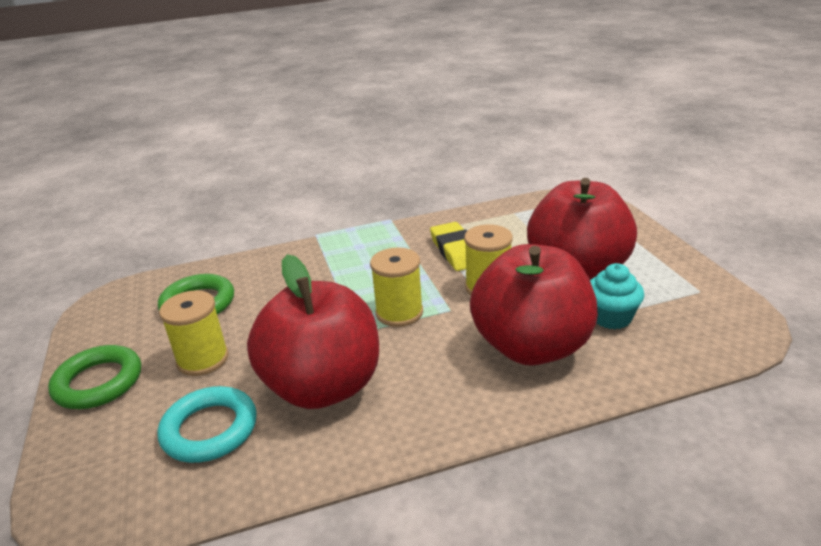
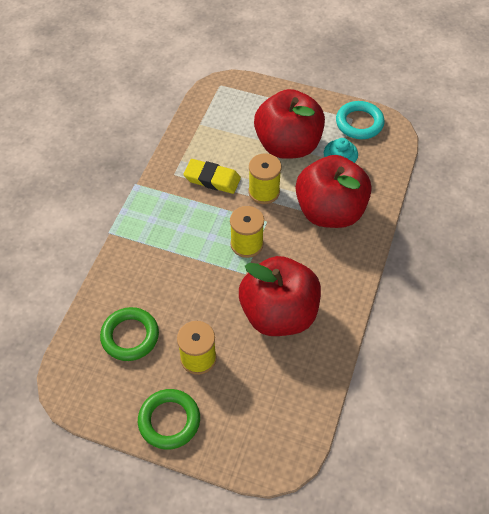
camera: 55 degrees left, 25 degrees up
turquoise ring [158,386,257,463] -> turquoise ring moved to [336,101,385,139]

